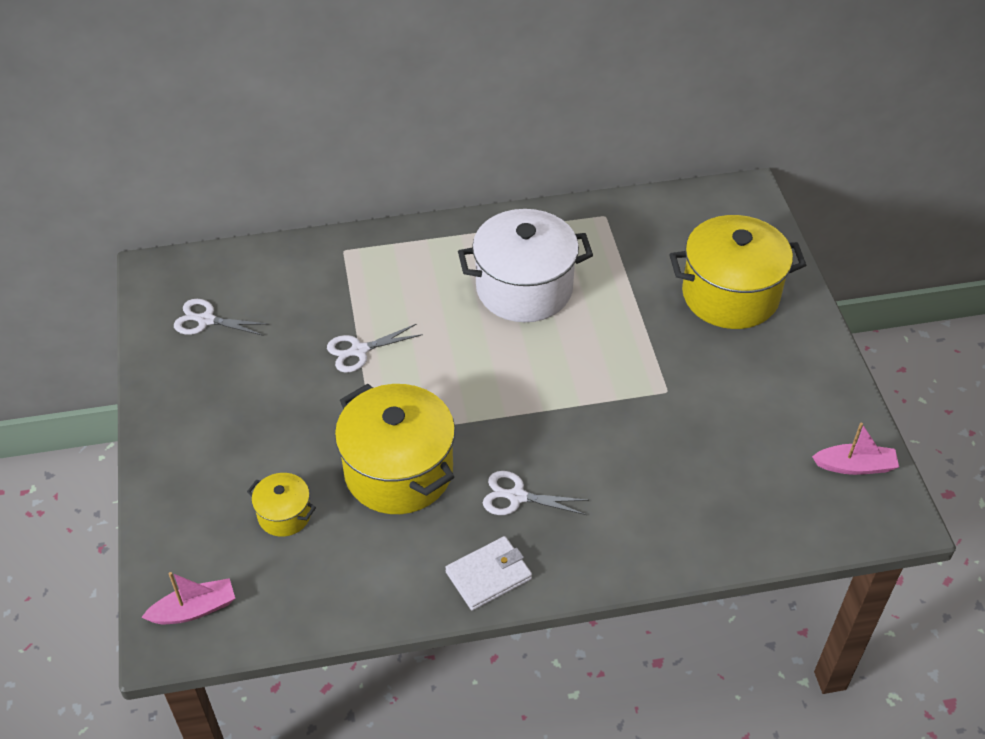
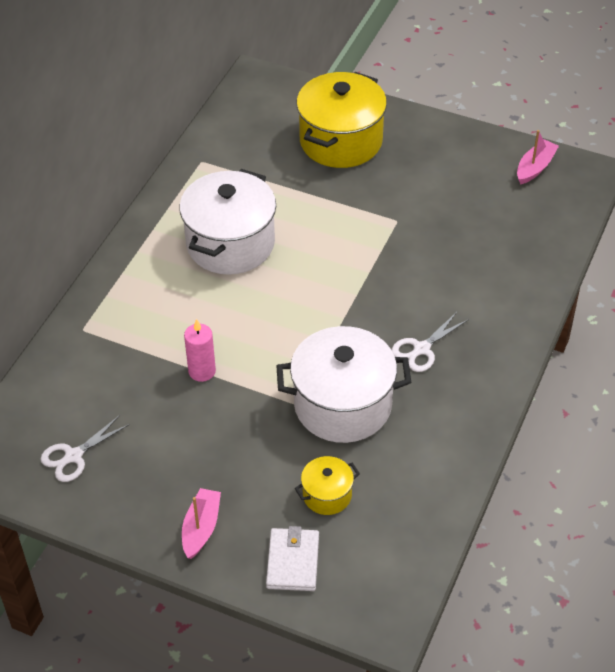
camera: 55 degrees left, 0 degrees up
pink boat [141,572,235,624] -> pink boat moved to [182,488,221,559]
white scissors [327,324,423,373] -> pink candle [184,319,216,382]
yellow pot [335,384,455,514] -> white pot [276,326,411,443]
white wallet [445,536,532,611] -> white wallet moved to [266,526,319,591]

